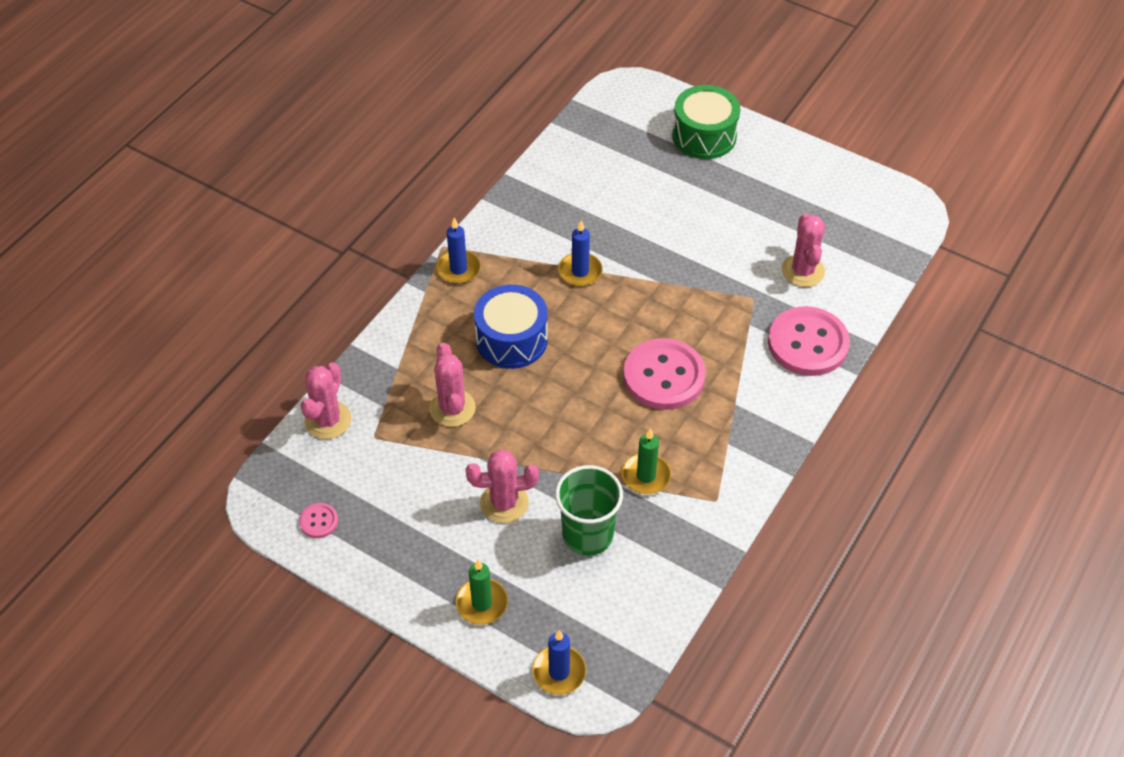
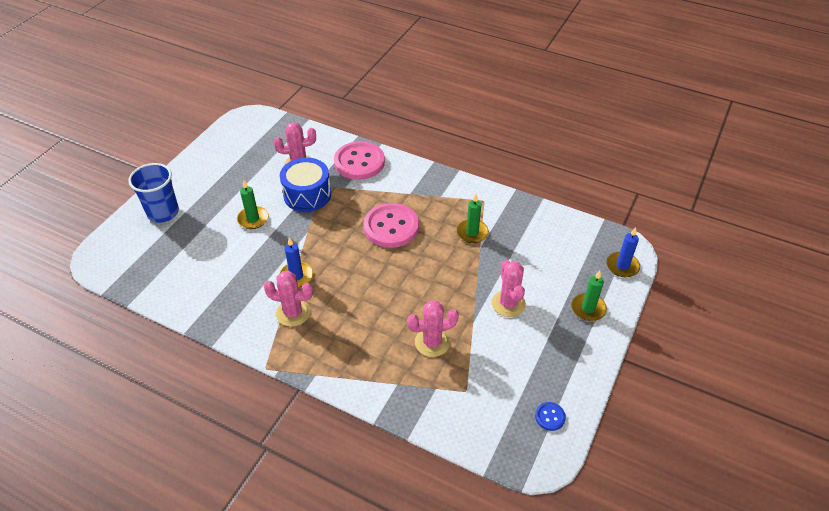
camera: 95 degrees left, 5 degrees down
pink button [299,503,338,538] -> blue button [535,402,566,431]
pink cactus [301,362,351,439] -> pink cactus moved to [264,271,313,327]
blue candle [436,218,481,284] -> none
blue drum [474,284,548,369] -> blue drum moved to [280,158,331,212]
green cup [555,465,623,556] -> none
green drum [672,85,740,159] -> blue cup [129,163,179,223]
none -> green candle [237,180,269,229]

